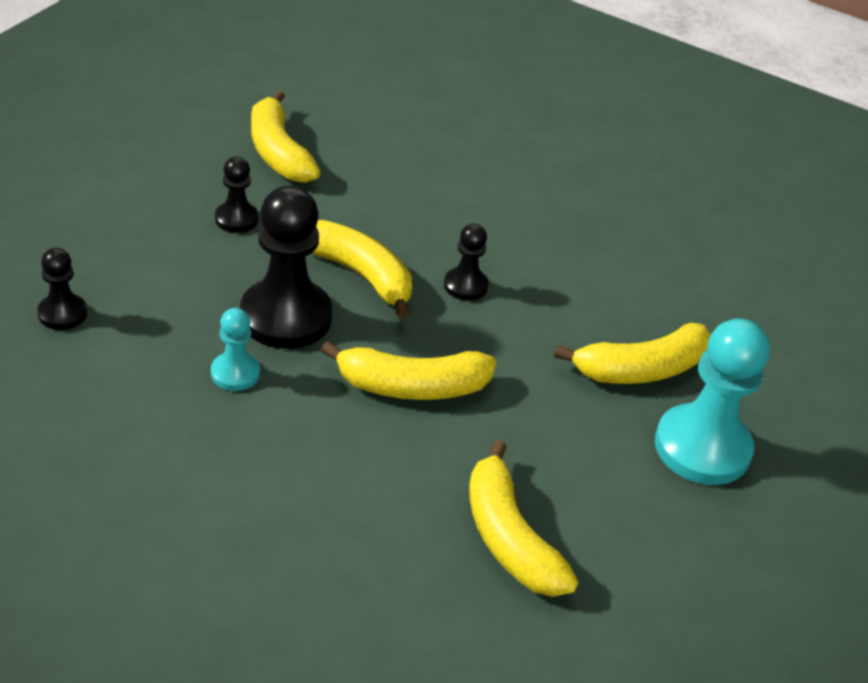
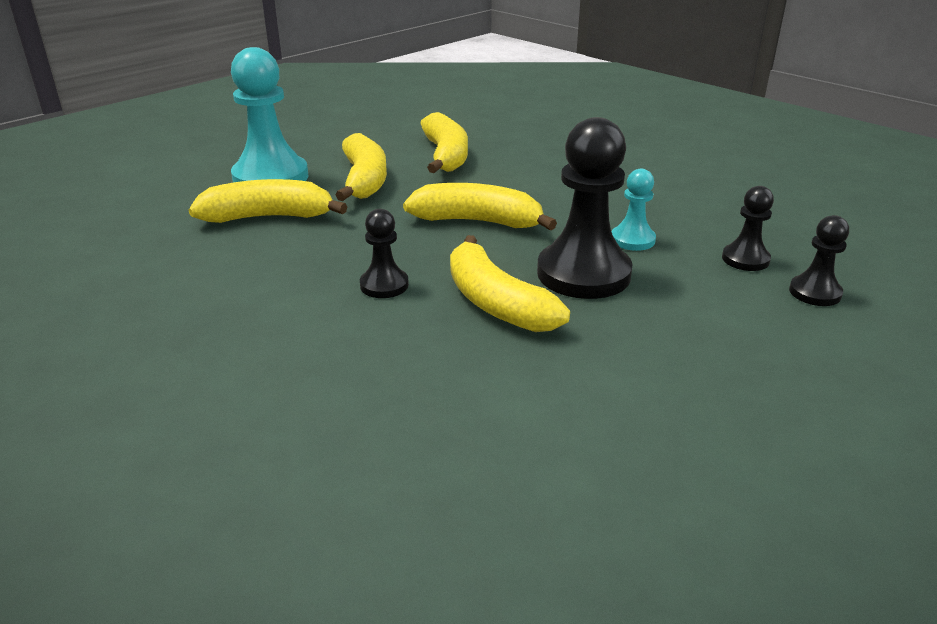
camera: 160 degrees left, 10 degrees down
black pawn [215,157,259,233] -> black pawn moved to [722,186,774,271]
yellow banana [251,90,321,183] -> yellow banana moved to [336,133,387,201]

